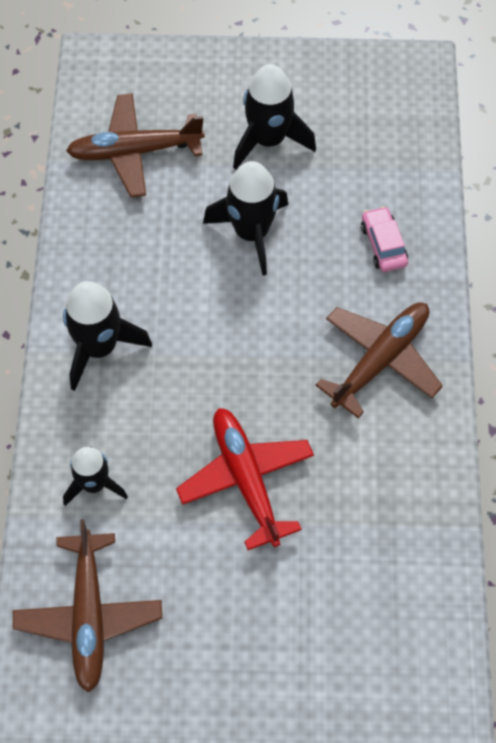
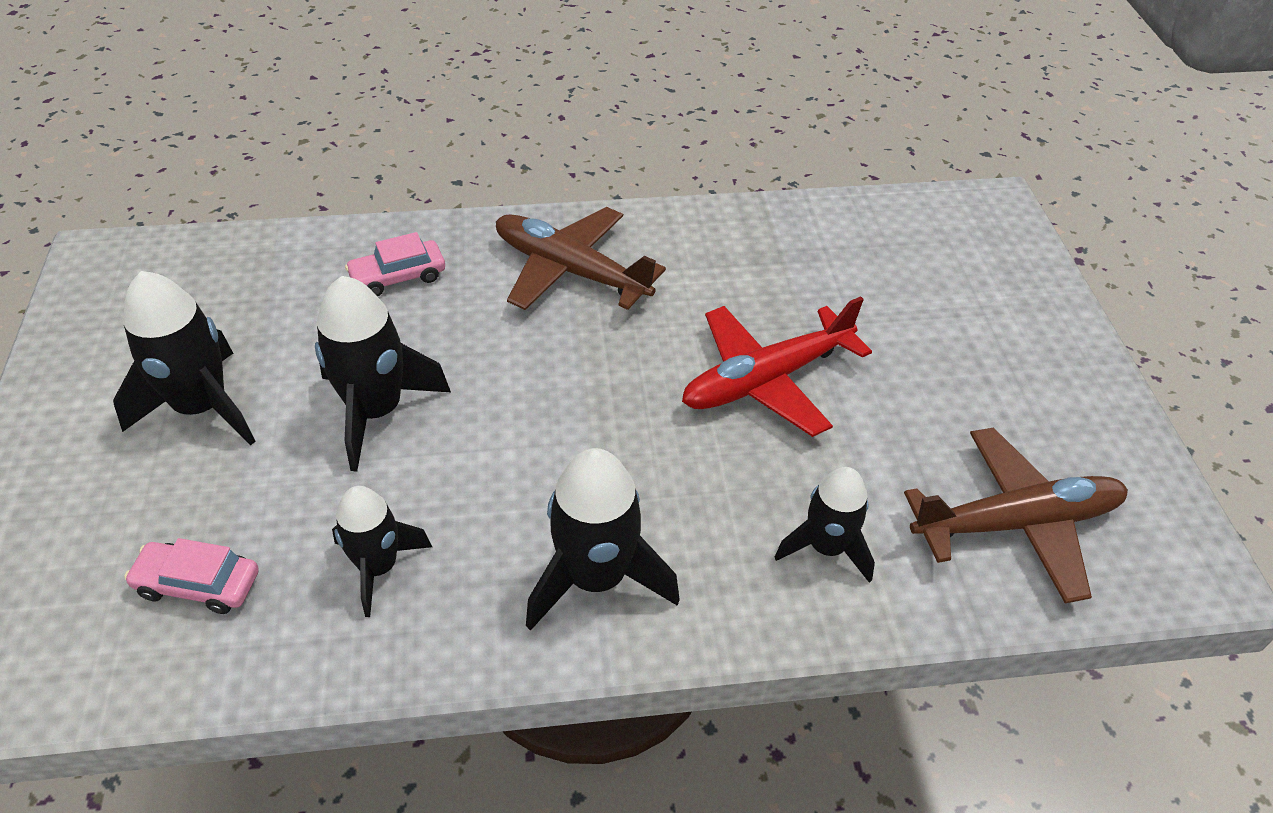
camera: 100 degrees left, 15 degrees down
brown plane [66,93,205,197] -> pink car [124,538,259,614]
none -> black rocket [332,486,432,617]

